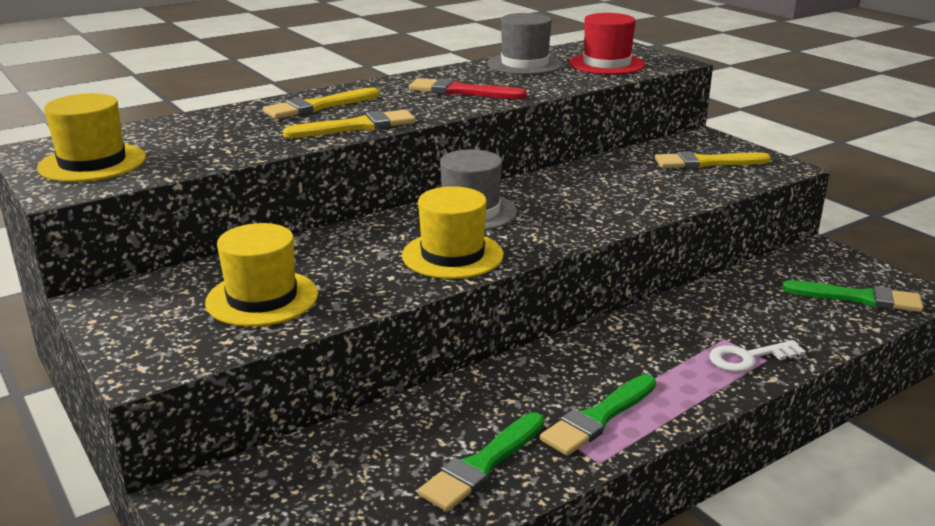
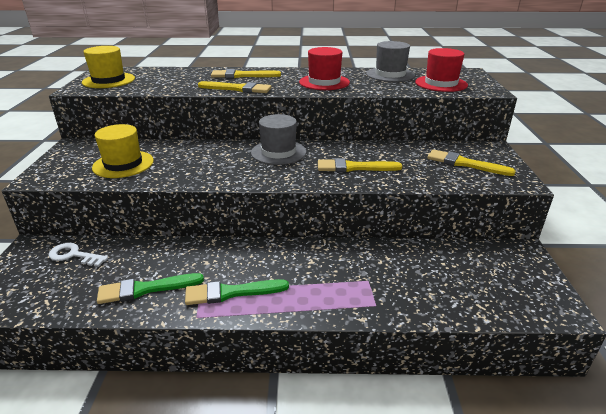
camera: 35 degrees right, 5 degrees up
yellow hat [402,186,503,279] -> none
red brush [409,78,527,99] -> red hat [299,47,350,90]
white key [709,340,806,372] -> white key moved to [48,243,108,267]
green brush [782,280,923,312] -> none
none -> yellow brush [318,158,402,172]

